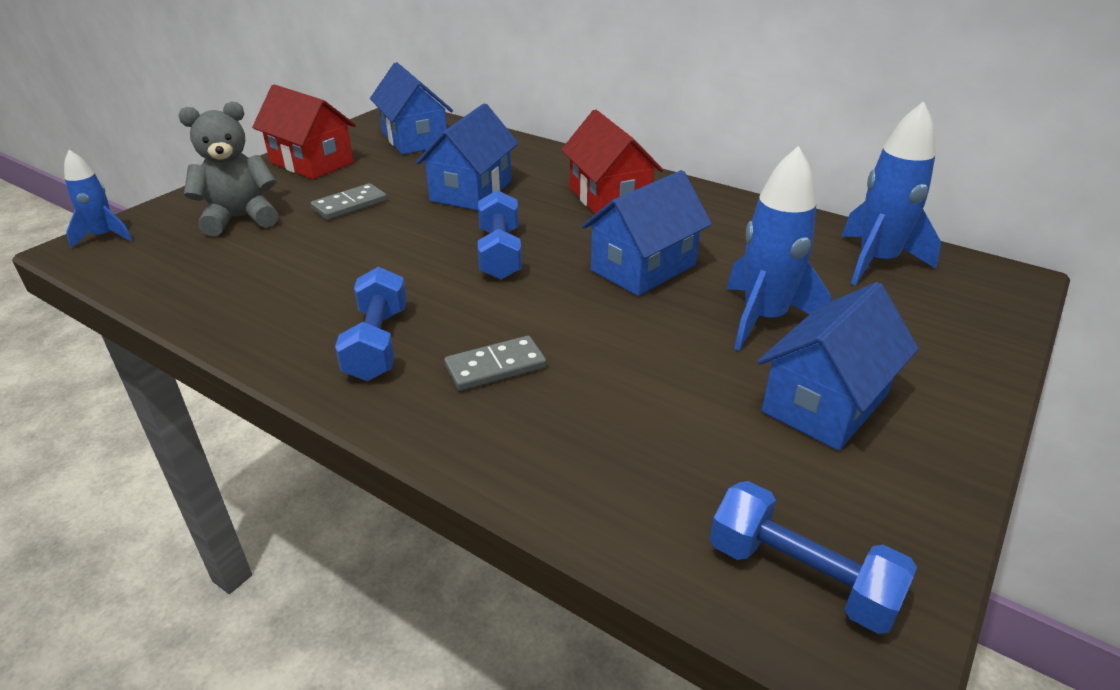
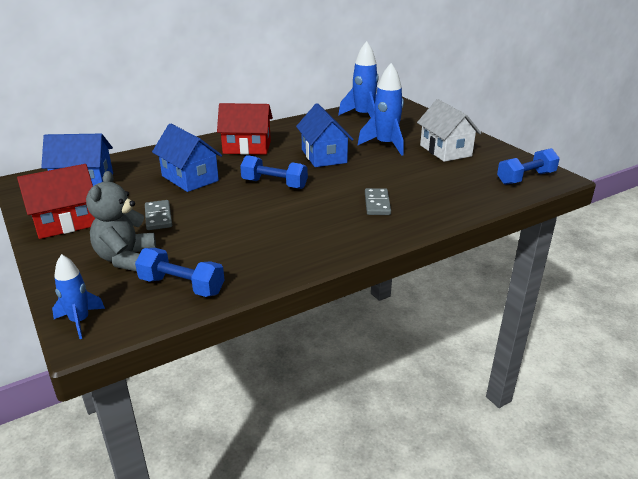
camera: 65 degrees left, 5 degrees down
blue dumbbell [335,267,407,381] -> blue dumbbell moved to [135,248,224,297]
blue house [757,282,919,451] -> white house [417,99,481,162]

